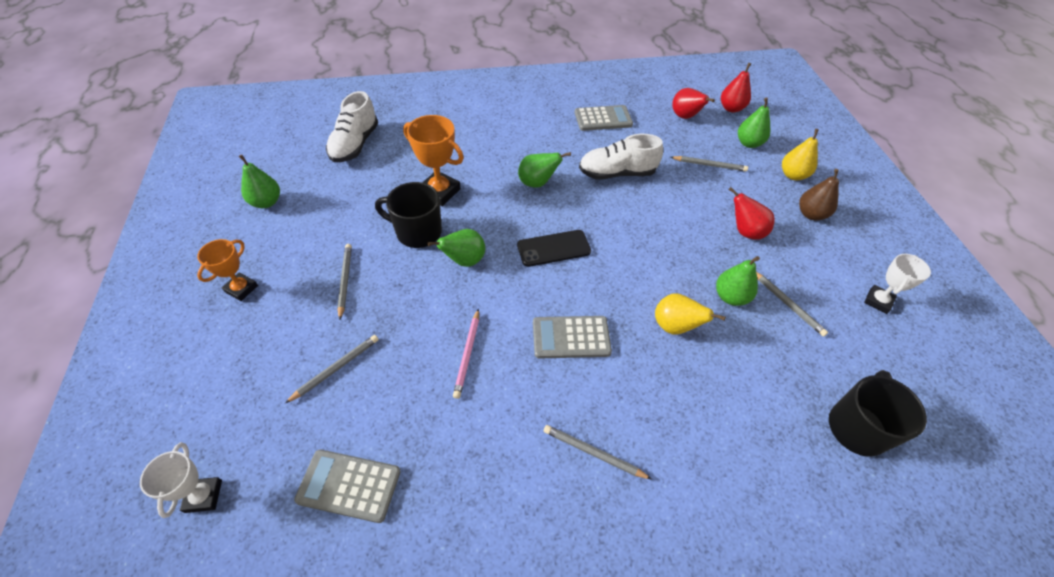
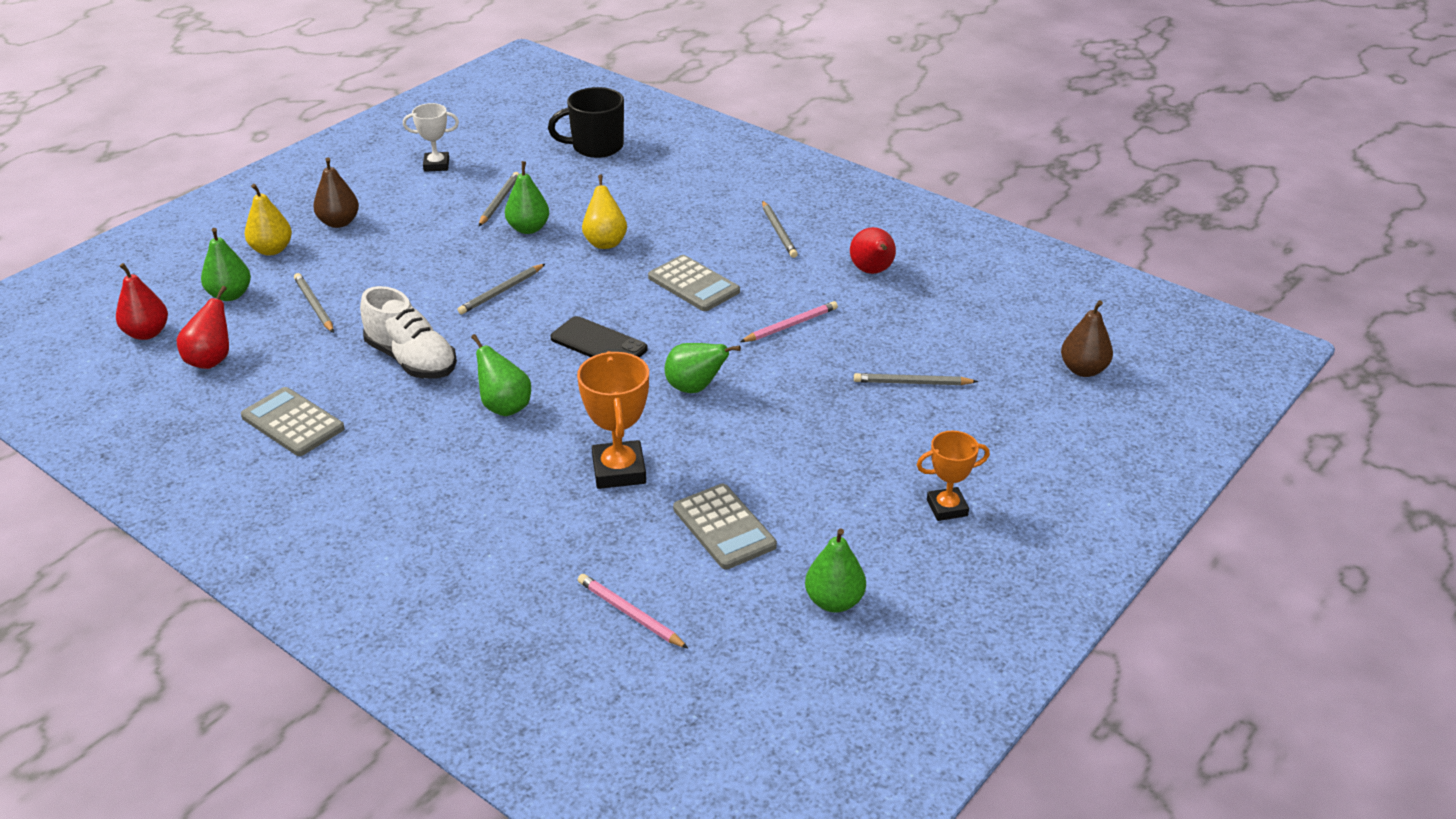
camera: 130 degrees left, 15 degrees down
white trophy [140,442,222,518] -> brown pear [1061,300,1113,377]
grey calculator [294,449,401,523] -> grey calculator moved to [673,484,777,569]
white shoe [326,91,378,162] -> pink pencil [578,574,688,648]
grey pencil [337,244,352,320] -> grey pencil moved to [458,264,545,314]
black mug [375,182,442,248] -> none
red pear [728,187,775,240] -> red pear moved to [850,227,896,274]

